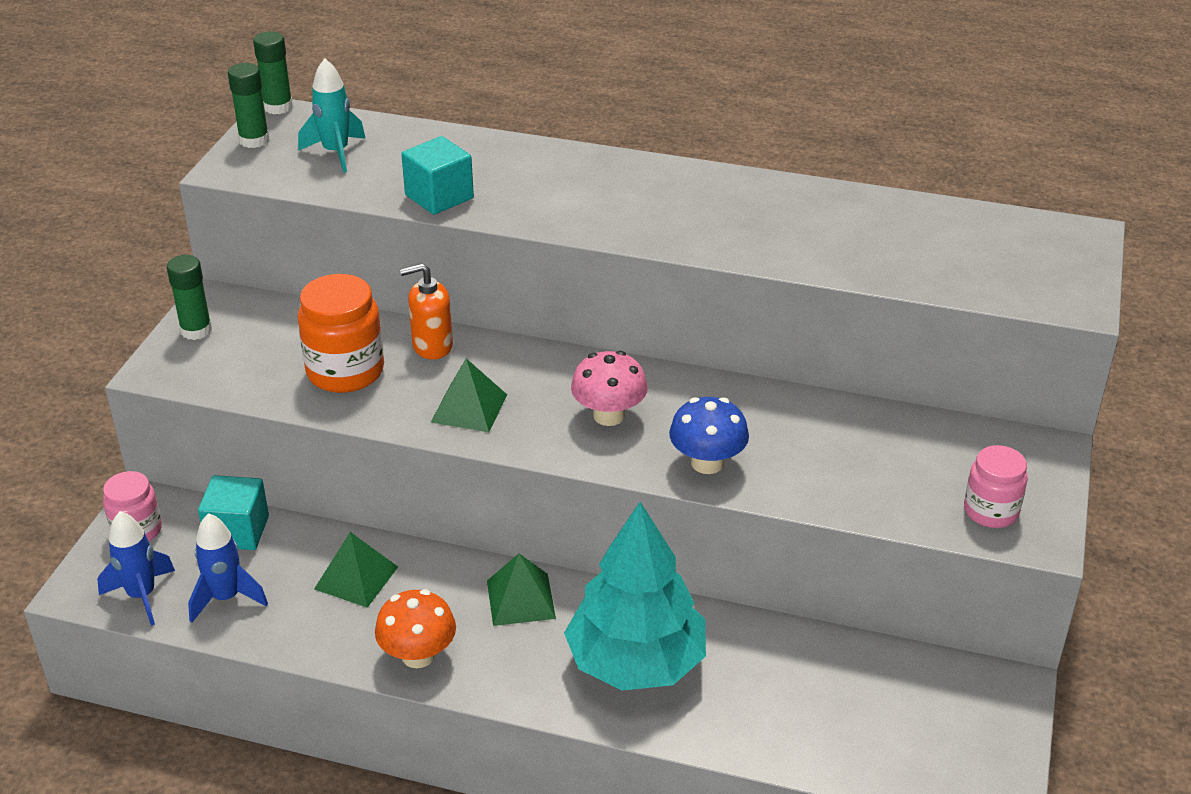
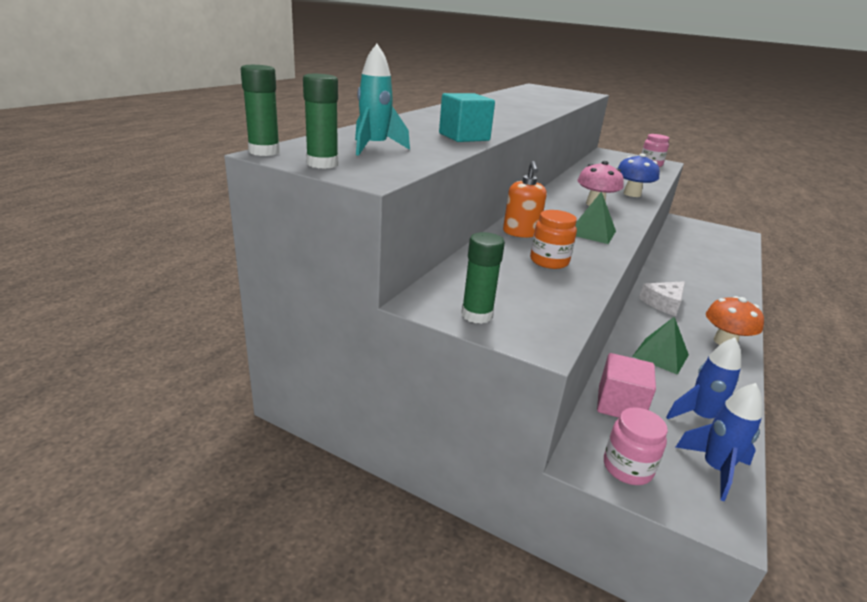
camera: 80 degrees left, 10 degrees down
turquoise cube [198,475,269,550] -> pink cube [597,353,656,418]
orange jar [298,274,384,393] -> orange jar [530,210,577,269], size x0.63
green pyramid [487,554,556,626] -> white cheese [639,281,685,316]
turquoise tree [564,502,706,691] -> none

